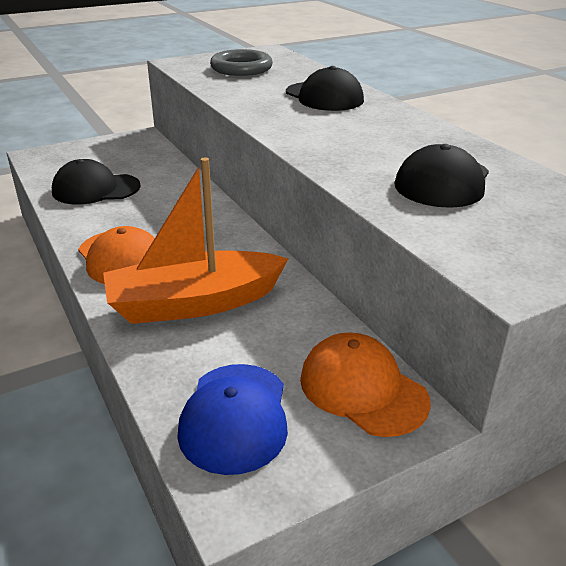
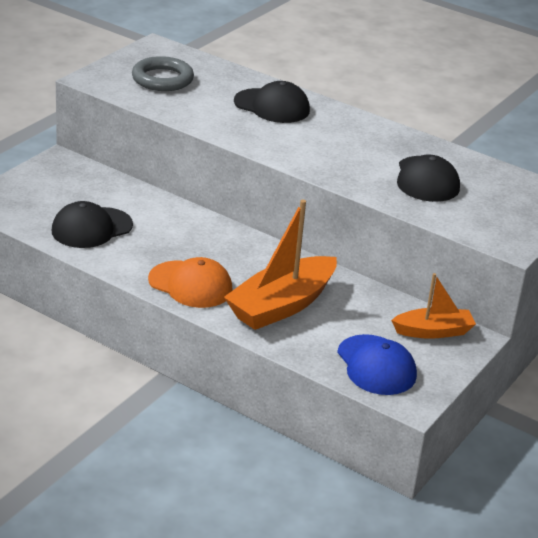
camera: 30 degrees left, 0 degrees up
orange cap [300,332,431,437] -> orange boat [391,273,476,339]

